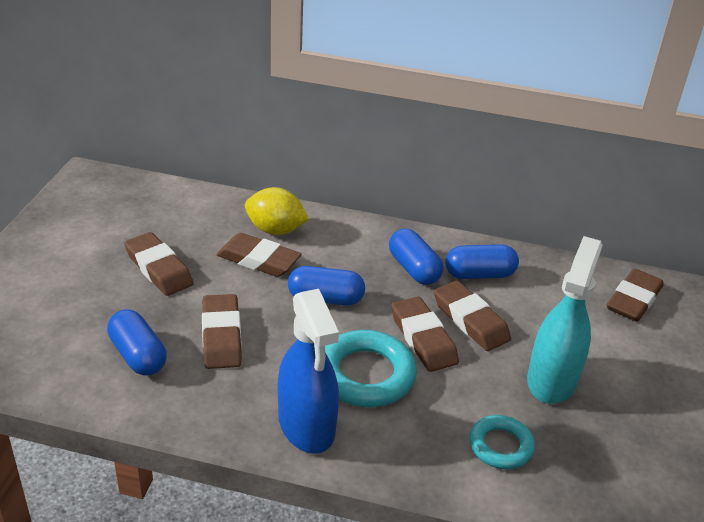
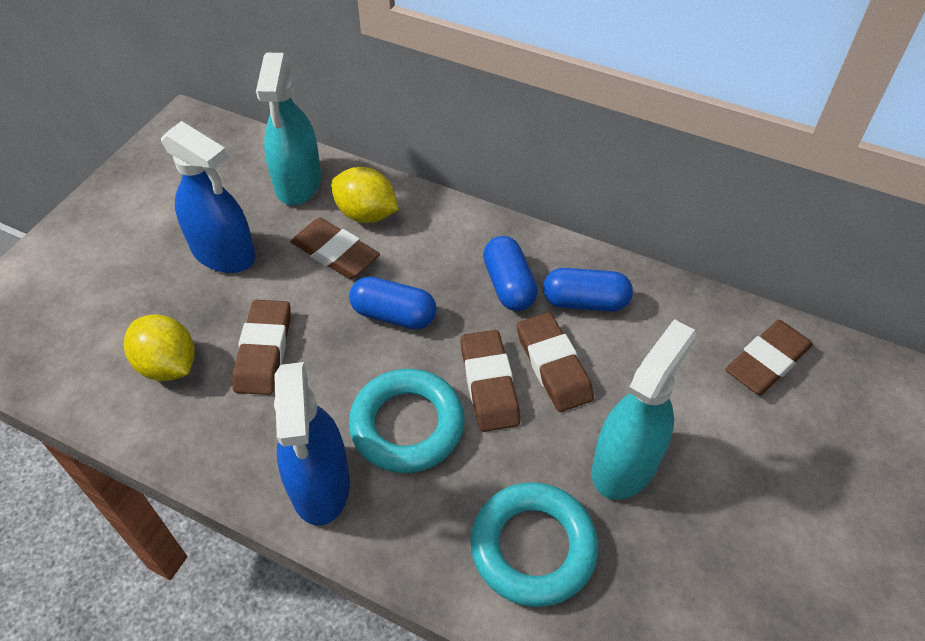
camera: 15 degrees right, 15 degrees up
blue capsule [107,309,167,376] -> yellow lemon [124,314,195,381]
brown eraser [124,232,194,296] -> blue spray bottle [161,121,256,273]
turquoise ring [469,415,535,469] -> turquoise ring [470,482,598,607], size x1.63
none -> turquoise spray bottle [256,52,321,205]

